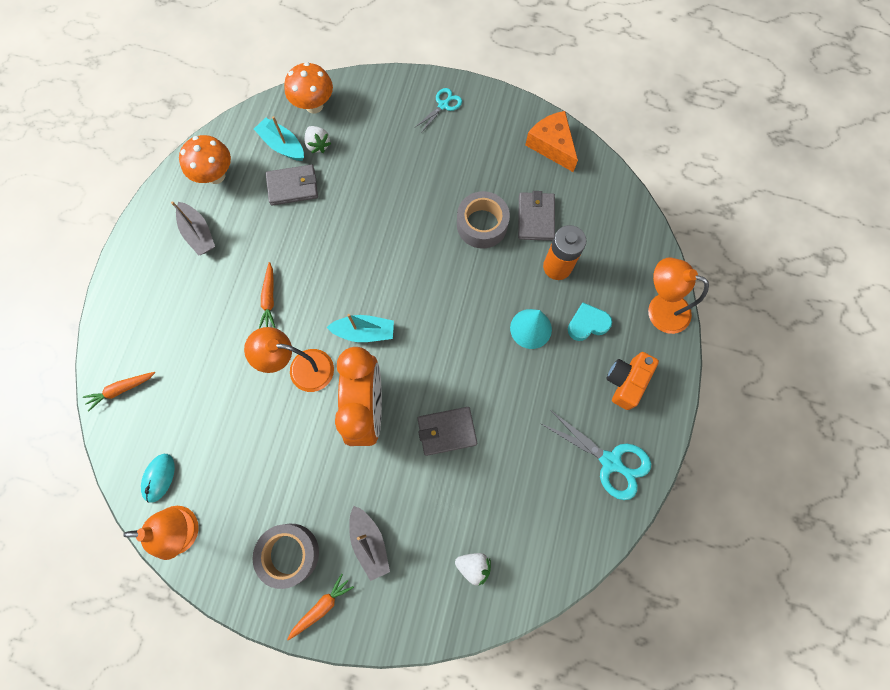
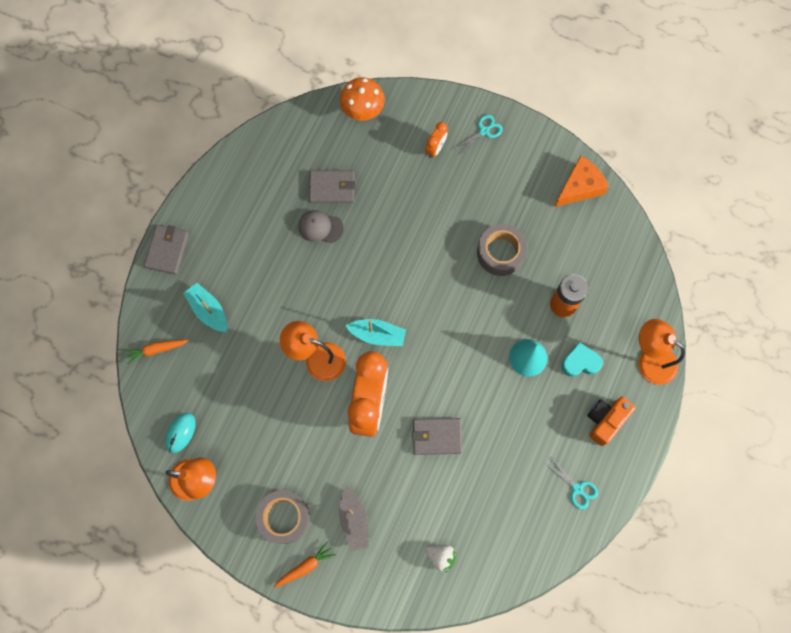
camera: 10 degrees right, 0 degrees up
grey boat [171,201,215,256] -> none
orange mushroom [179,135,231,184] -> none
turquoise boat [254,116,304,161] -> turquoise boat moved to [184,283,227,332]
orange carrot [259,262,275,329] -> none
white strawberry [304,126,331,153] -> none
grey wallet [518,191,555,241] -> grey wallet moved to [144,225,189,275]
orange cheese [525,111,578,172] -> orange cheese turned 75 degrees clockwise [554,156,609,207]
turquoise scissors [540,409,651,500] -> turquoise scissors [545,457,598,509], size x0.58
none -> grey cap [298,210,344,243]
none -> orange clock [425,122,448,158]

